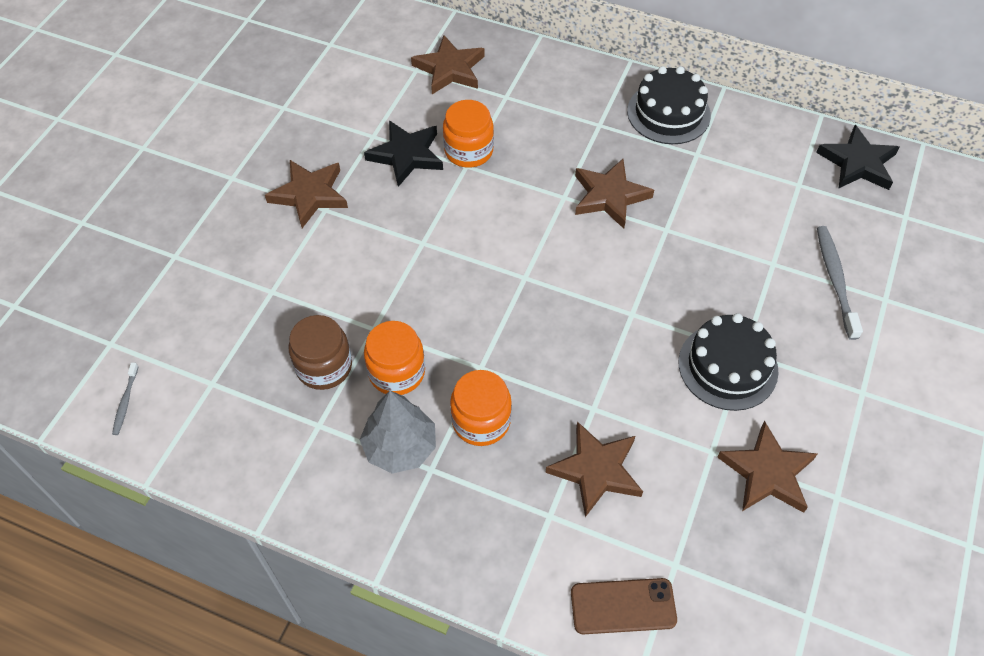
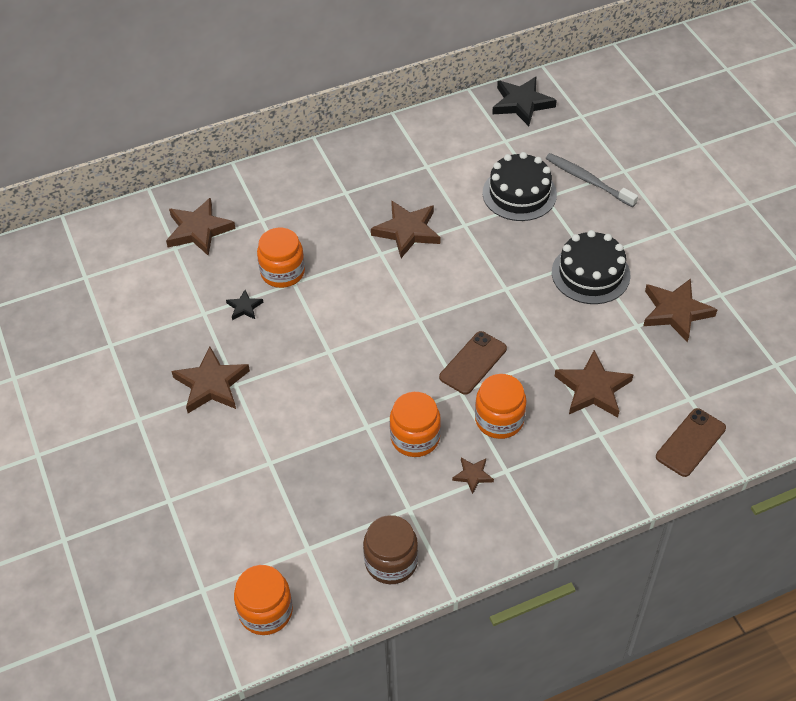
camera: 45 degrees left, 5 degrees down
grey toothbrush [112,362,139,435] -> orange jar [234,565,293,635]
brown jar [289,315,352,390] -> brown jar moved to [363,515,418,584]
grey tree [360,391,436,474] -> brown star [452,457,494,494]
black star [364,120,443,187] -> black star [226,290,263,320], size x0.51
black cake [627,66,711,144] -> black cake moved to [482,152,557,221]
none -> brown phone [439,331,507,395]

